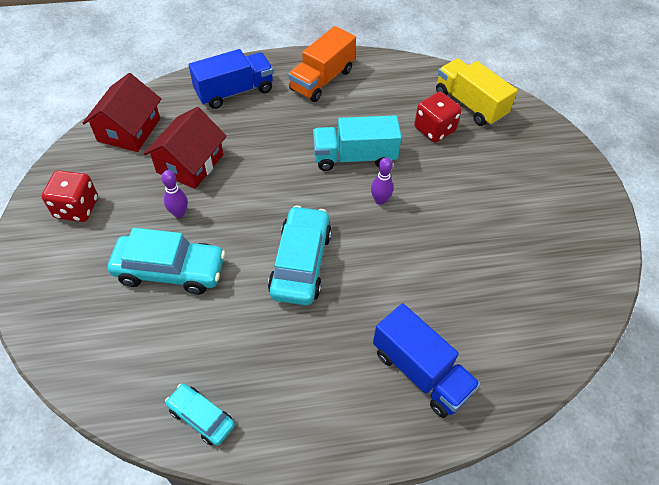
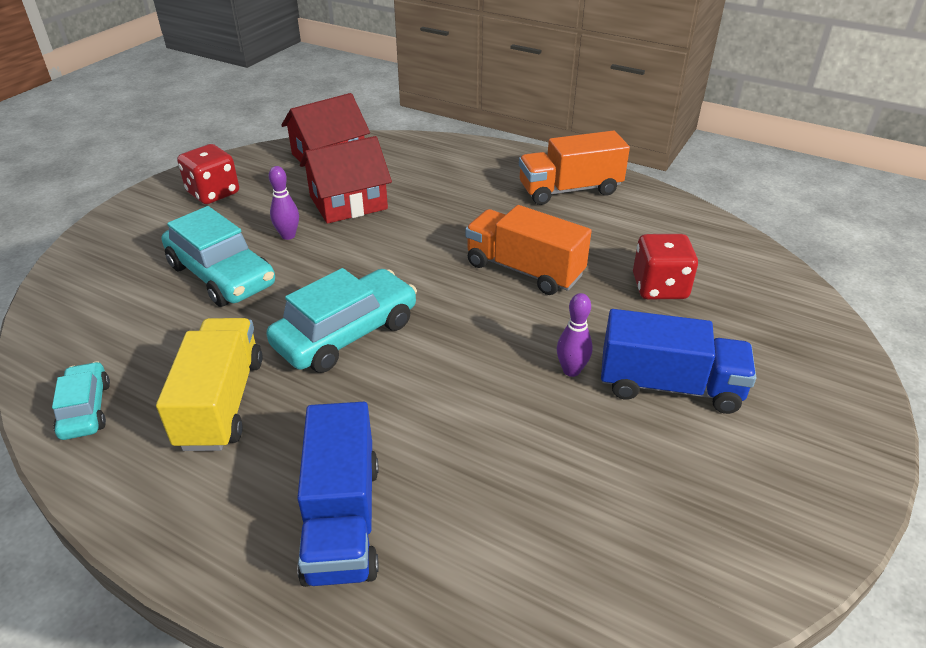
camera: 40 degrees right, 15 degrees down
blue truck [189,49,273,109] -> blue truck moved to [601,309,756,414]
turquoise truck [313,115,402,171] -> orange truck [465,205,592,295]
purple bowling pin [371,157,394,205] -> purple bowling pin moved to [557,293,593,377]
yellow truck [436,59,518,126] -> yellow truck moved to [156,318,262,451]

